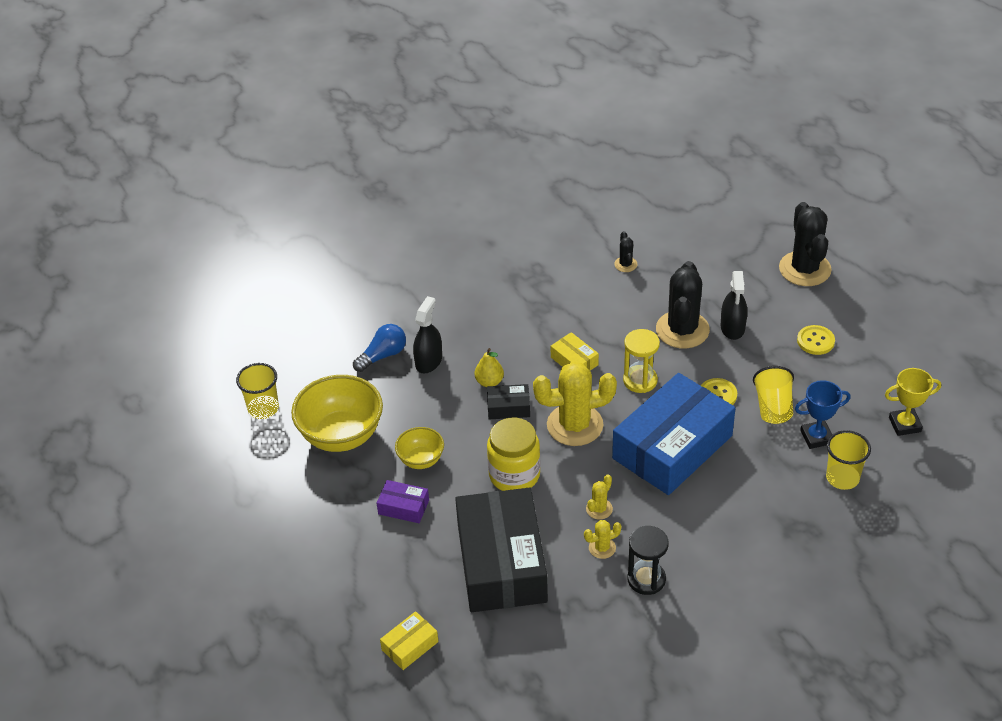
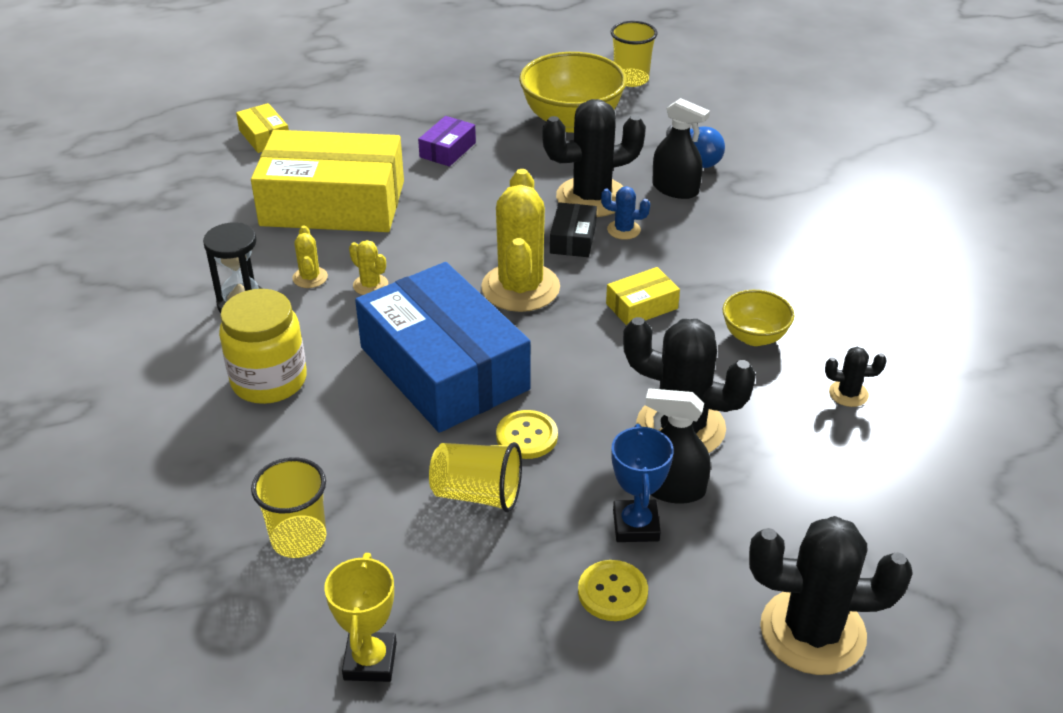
camera: 100 degrees right, 5 degrees down
yellow bowl [395,427,444,469] -> yellow bowl moved to [723,290,794,346]
black box [455,488,548,612] -> yellow box [251,130,404,232]
yellow pear [475,348,504,387] -> blue cactus [601,186,650,240]
yellow jar [487,417,540,491] -> yellow jar moved to [219,289,307,404]
yellow hourglass [623,329,660,393] -> none
blue trophy [795,380,851,449] -> blue trophy moved to [612,424,674,542]
none -> black cactus [542,99,646,217]

